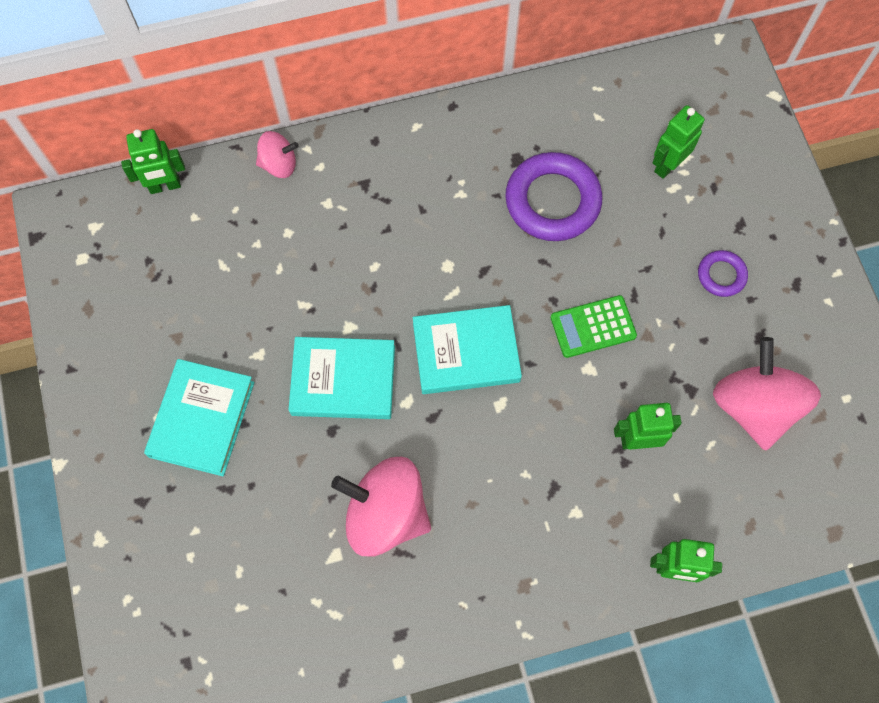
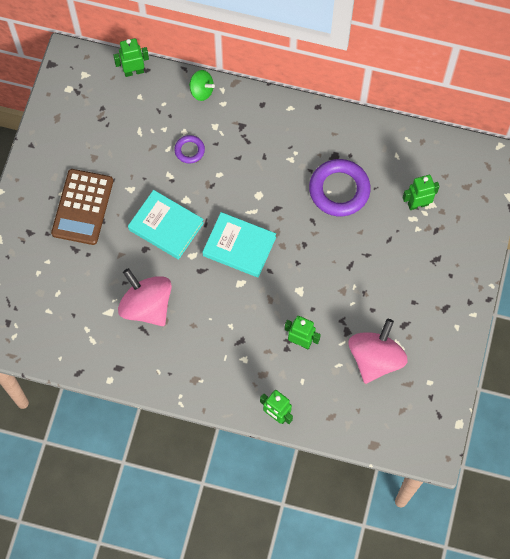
camera: 30 degrees right, 0 degrees up
green robot [121,129,185,194] -> green robot turned 150 degrees clockwise [113,38,149,77]
turquoise book [144,359,254,476] -> brown calculator [51,169,113,245]
pink spinning top [256,131,299,178] -> green spinning top [189,70,215,101]
green calculator [551,295,637,358] -> none
purple ring [698,250,748,297] -> purple ring moved to [174,135,205,164]

